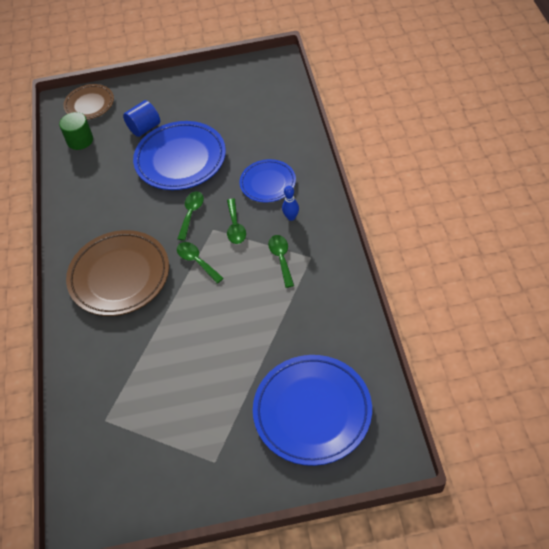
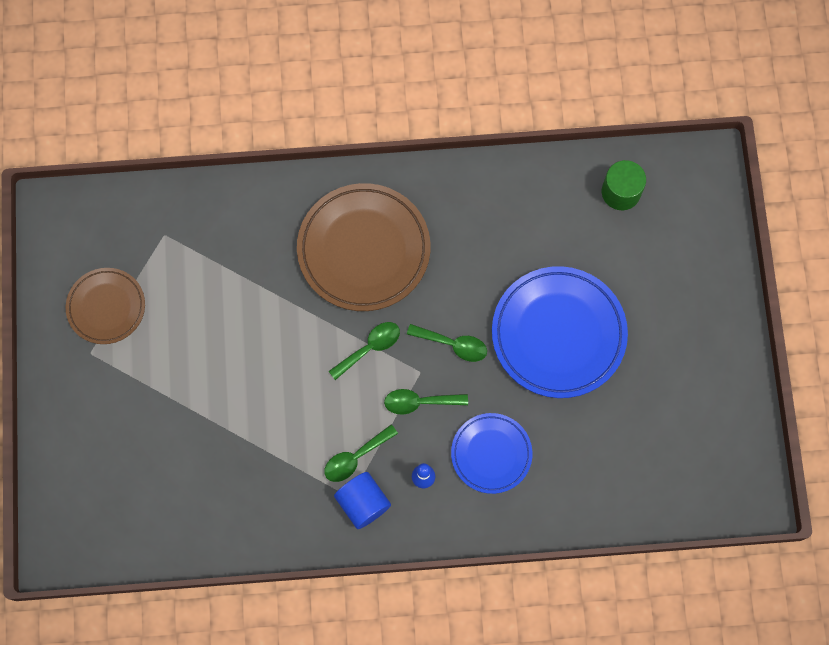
camera: 90 degrees right, 20 degrees up
brown plate [63,84,114,120] -> brown plate moved to [66,268,145,344]
blue cylinder [123,100,160,137] -> blue cylinder moved to [334,472,391,529]
blue plate [253,355,372,466] -> none
green spoon [268,235,294,288] -> green spoon turned 150 degrees clockwise [324,425,398,482]

